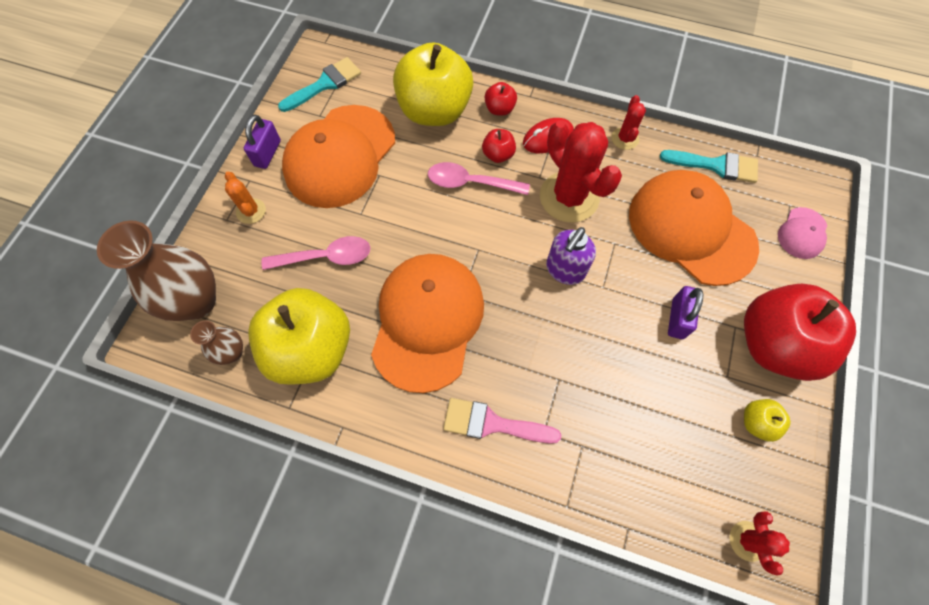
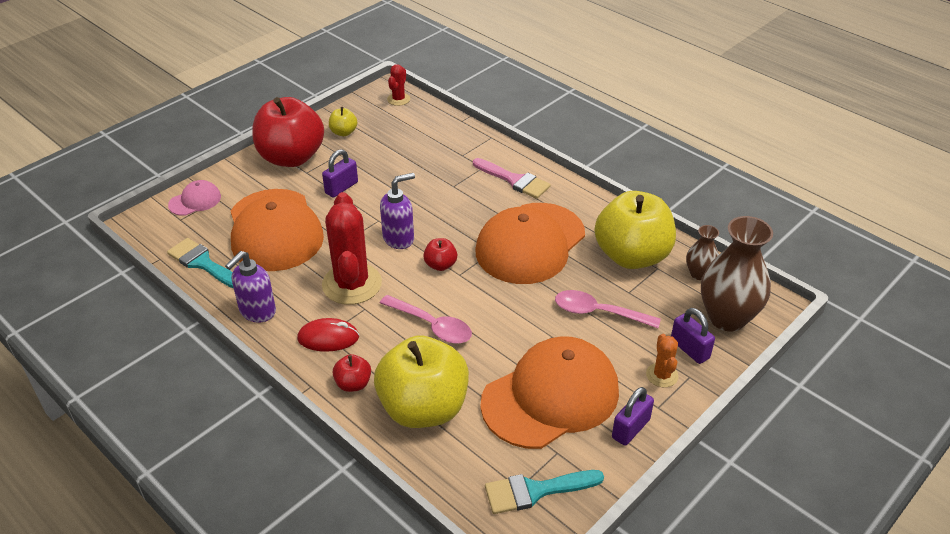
camera: 155 degrees left, 25 degrees down
red apple [482,129,516,163] -> red apple moved to [423,238,457,271]
red cactus [611,95,646,150] -> purple soap dispenser [225,251,276,323]
none -> purple padlock [671,308,715,364]

